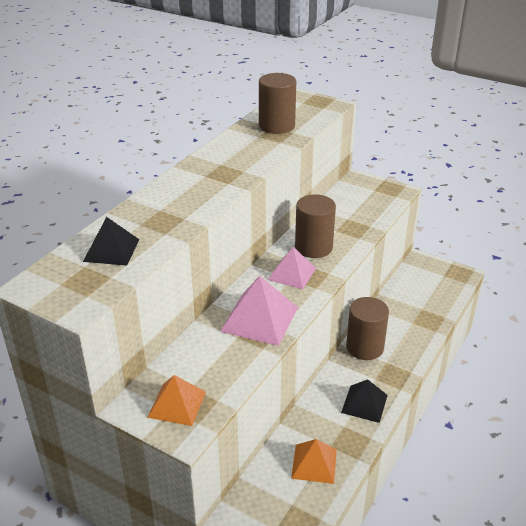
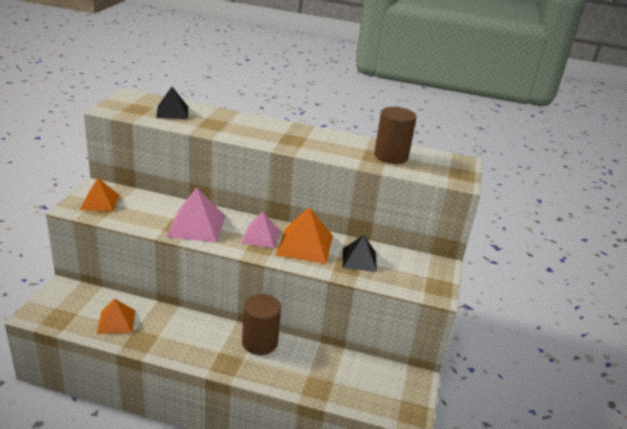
camera: 70 degrees right, 5 degrees down
brown cylinder [295,194,336,258] -> orange pyramid [276,207,333,264]
black pyramid [341,379,388,423] -> black pyramid moved to [343,235,377,272]

